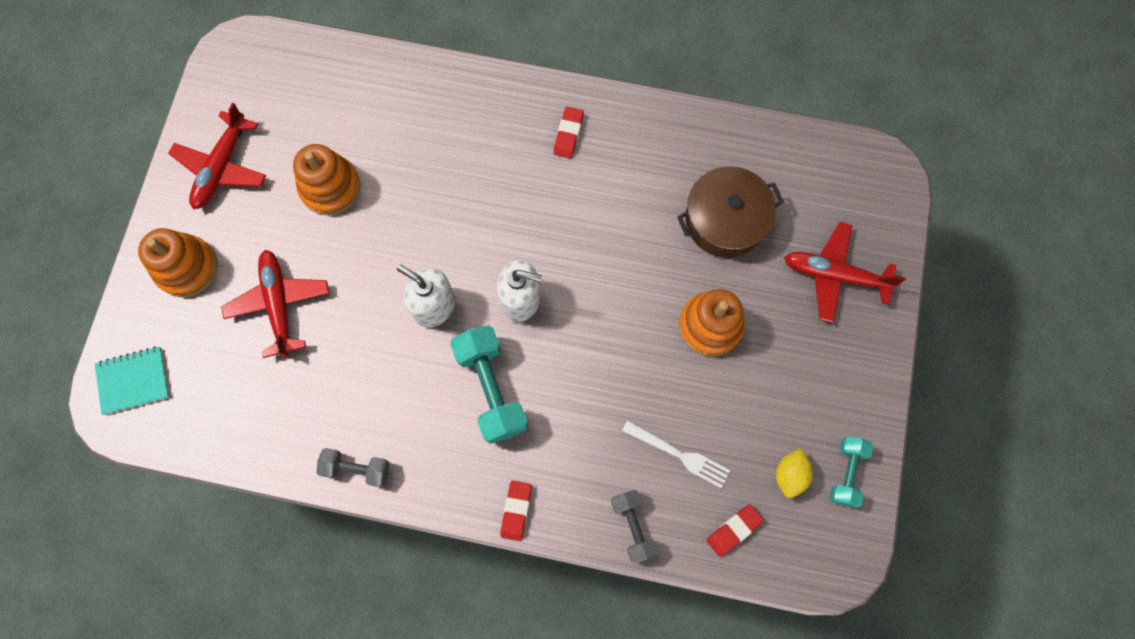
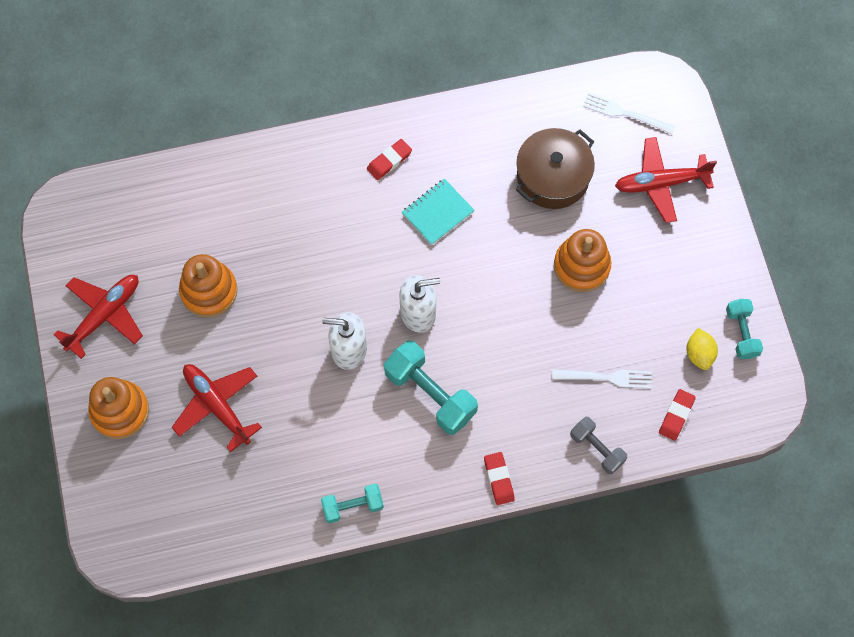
camera: 25 degrees left, 5 degrees down
turquoise notebook [95,346,170,415] -> turquoise notebook moved to [402,178,475,245]
red plane [168,103,266,209] -> red plane turned 135 degrees counterclockwise [54,275,143,359]
grey dumbbell [317,448,390,487] -> turquoise dumbbell [321,484,384,523]
red eraser [554,107,584,159] -> red eraser turned 60 degrees clockwise [367,139,412,180]
none -> white fork [583,92,675,134]

